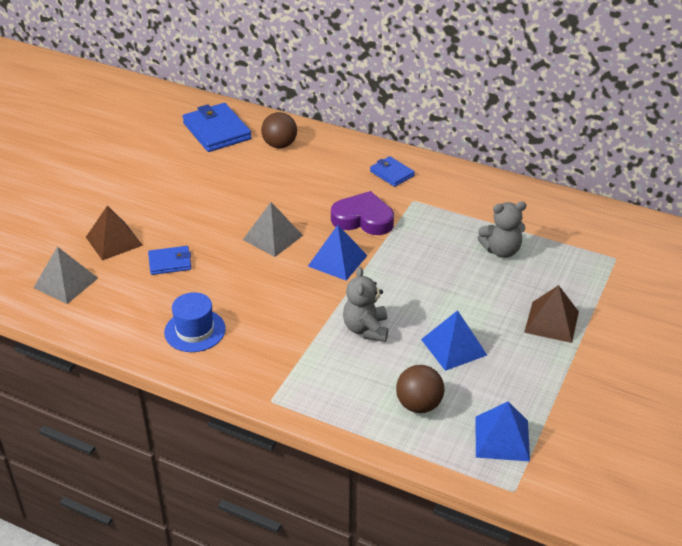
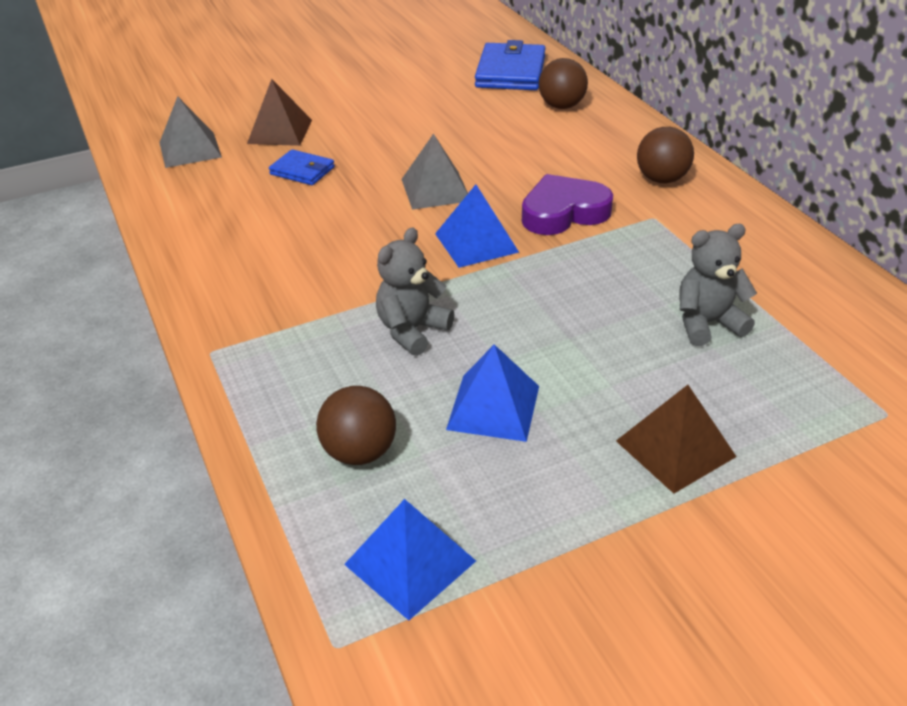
camera: 40 degrees right, 0 degrees up
blue hat [164,292,226,352] -> none
purple heart [331,191,394,235] -> purple heart turned 75 degrees counterclockwise [522,174,613,235]
blue wallet [370,156,415,187] -> brown ball [637,127,694,183]
grey teddy bear [478,201,526,258] -> grey teddy bear turned 135 degrees clockwise [679,224,757,346]

